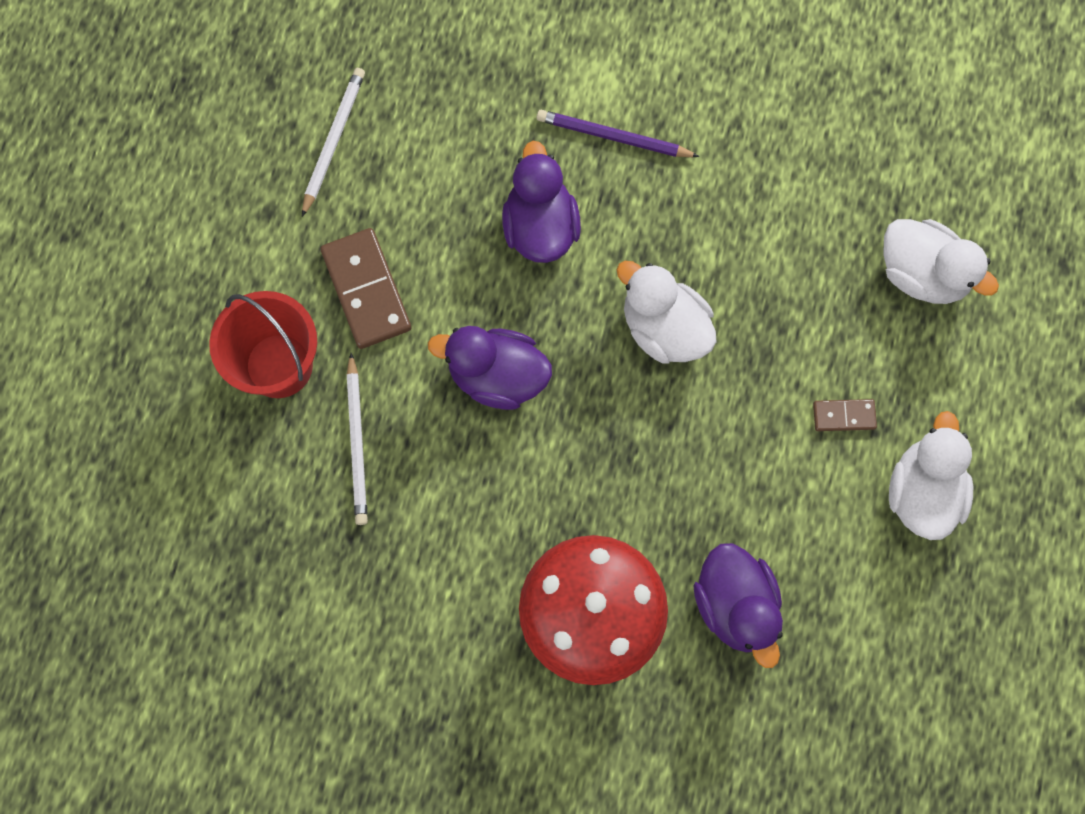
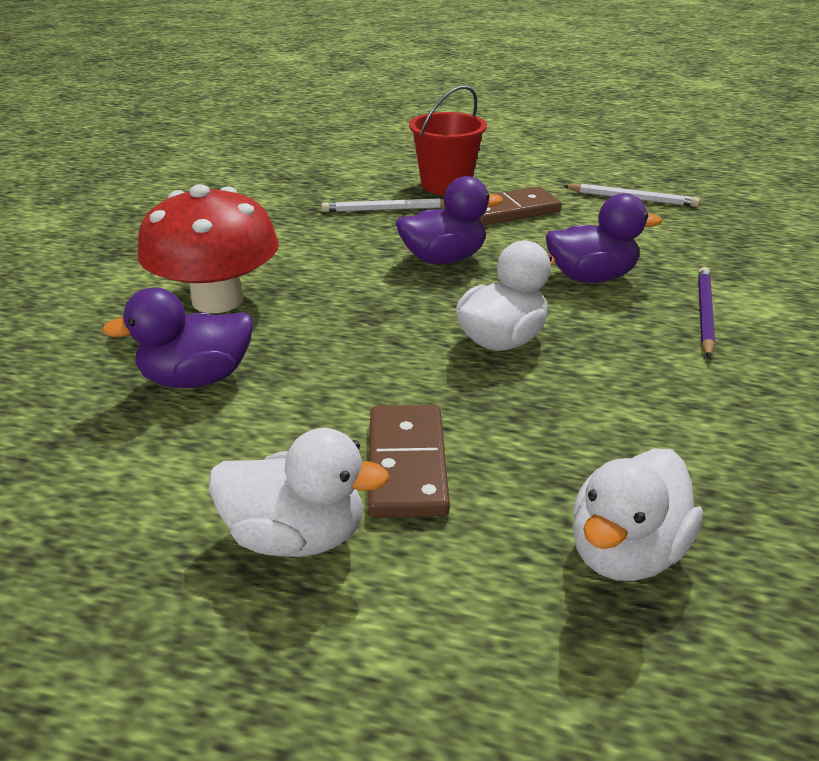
camera: 90 degrees right, 40 degrees down
purple duck [428,326,552,410] -> purple duck turned 60 degrees clockwise [396,176,503,264]
brown domino [813,399,877,431] -> brown domino [368,405,450,518], size x1.91

